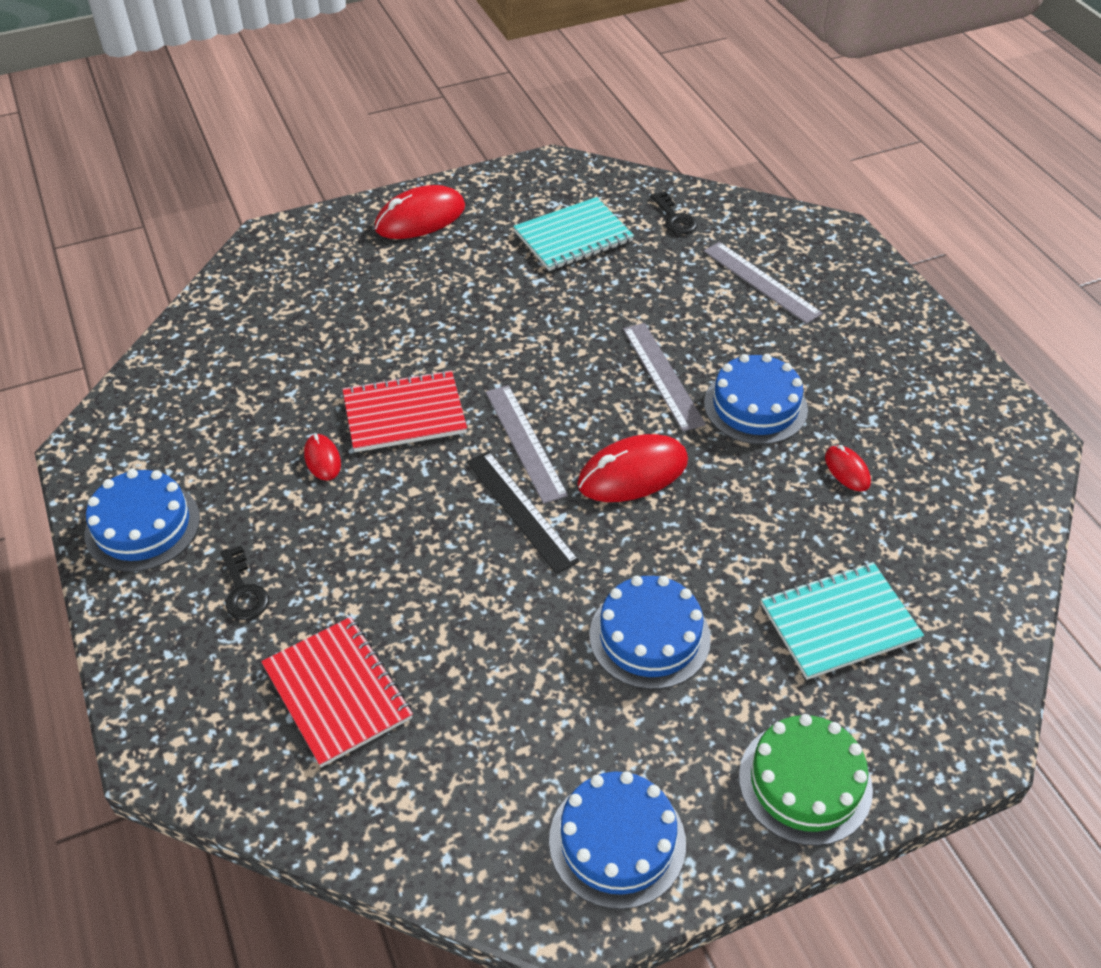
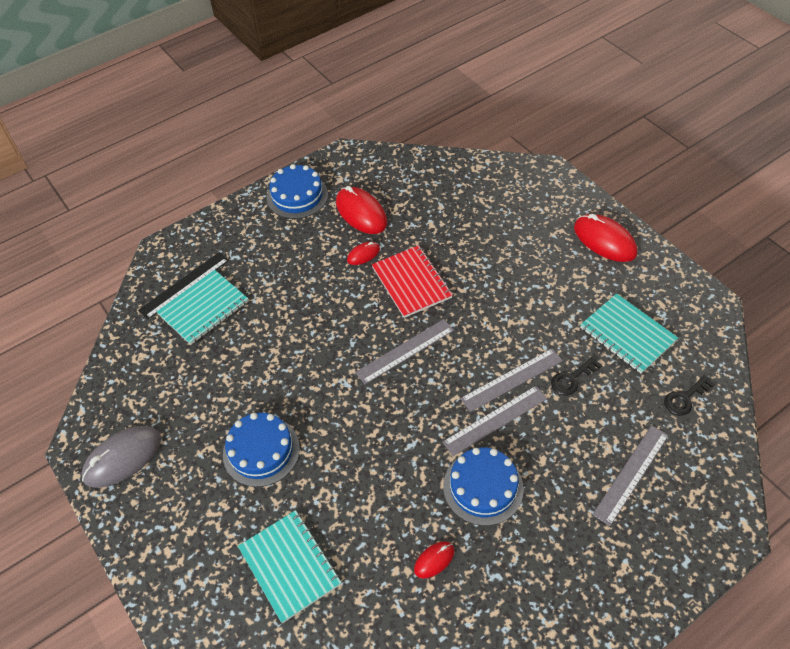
camera: 80 degrees right, 5 degrees up
black key [220,546,269,620] -> black key moved to [551,356,602,396]
red notebook [261,617,413,767] -> turquoise notebook [157,270,249,345]
black ruler [467,451,580,574] -> black ruler moved to [138,252,229,320]
blue cake [549,771,686,909] -> grey mouse [82,426,161,488]
red mouse [577,434,688,502] -> red mouse moved to [336,186,387,234]
green cake [739,714,873,846] -> none
none -> grey ruler [460,349,563,412]

